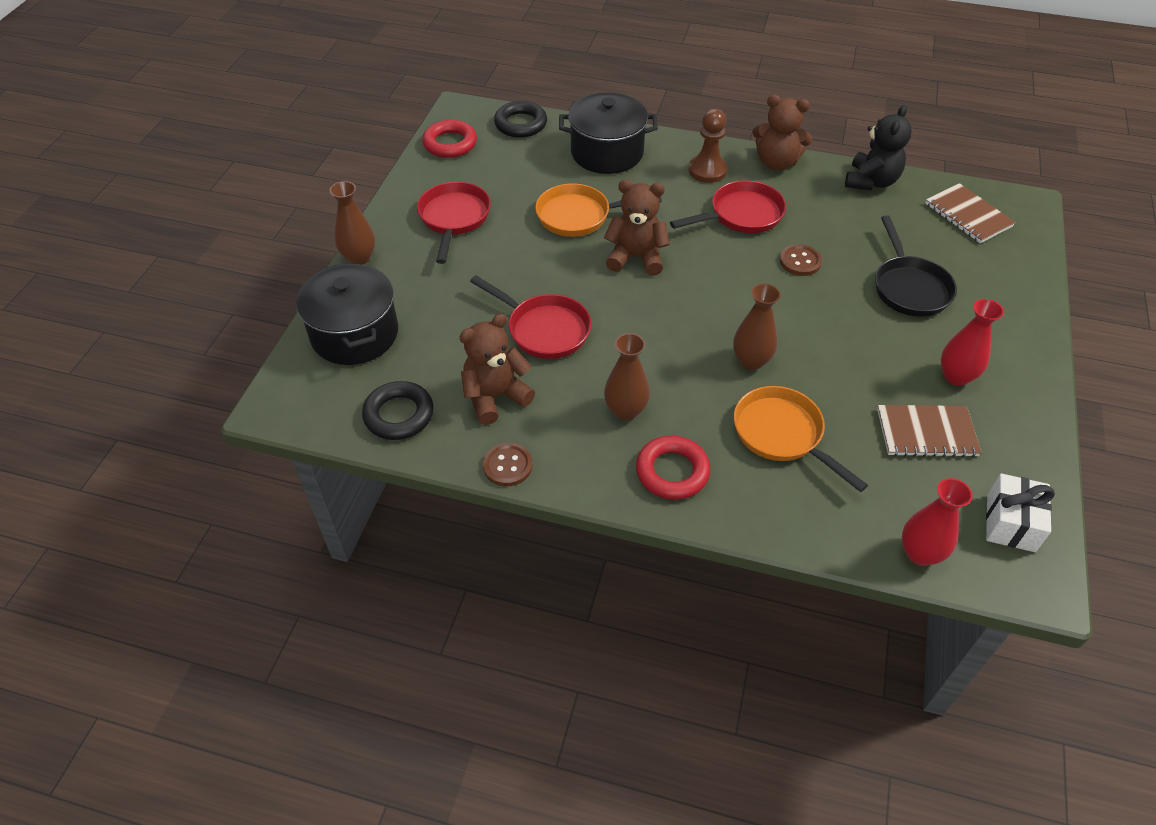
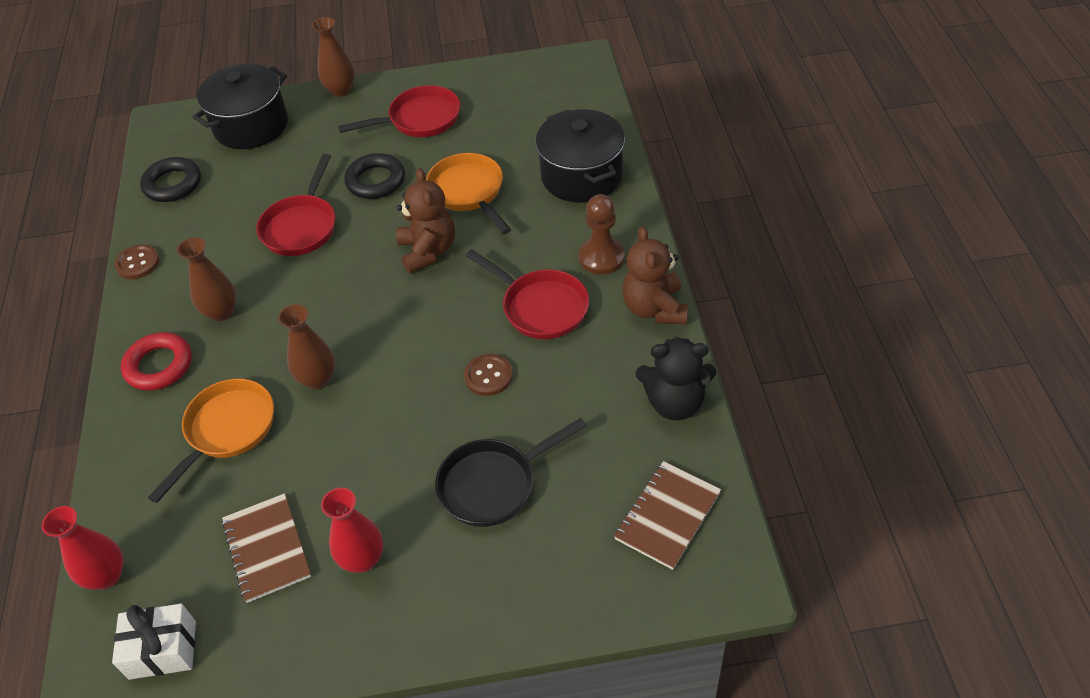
camera: 70 degrees right, 0 degrees up
red ring [422,120,477,158] -> none
brown teddy bear [459,314,535,425] -> none
black ring [494,101,547,138] -> black ring moved to [344,153,405,199]

